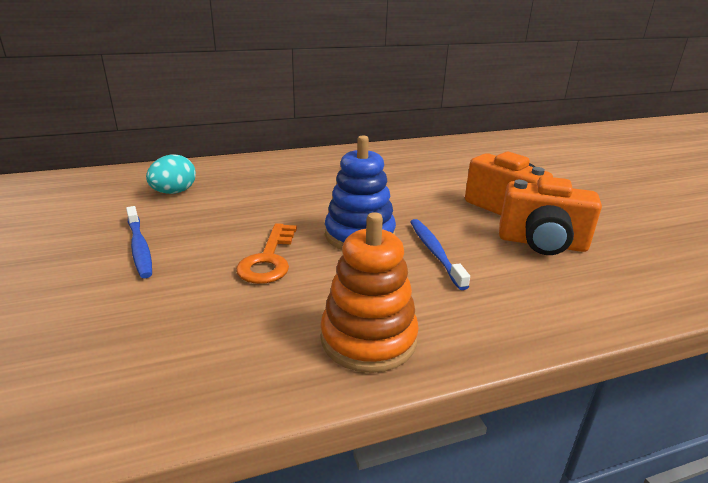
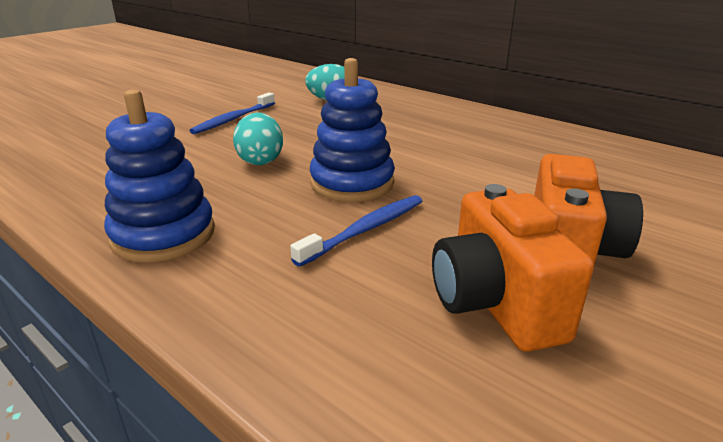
camera: 60 degrees right, 0 degrees up
orange key [236,223,297,284] -> turquoise egg [233,112,283,165]
orange stacking toy [320,212,419,373] -> blue stacking toy [104,89,215,263]

